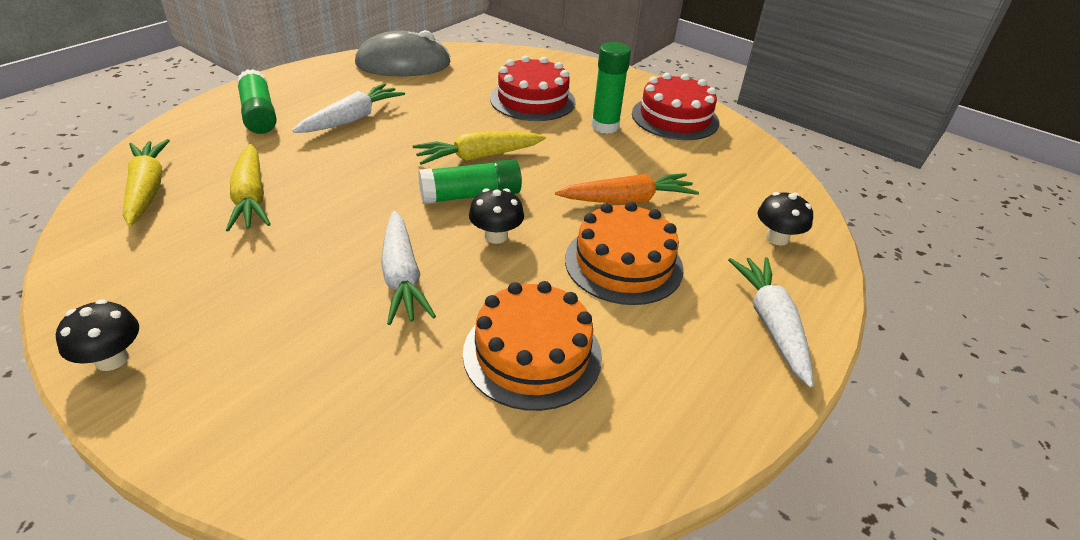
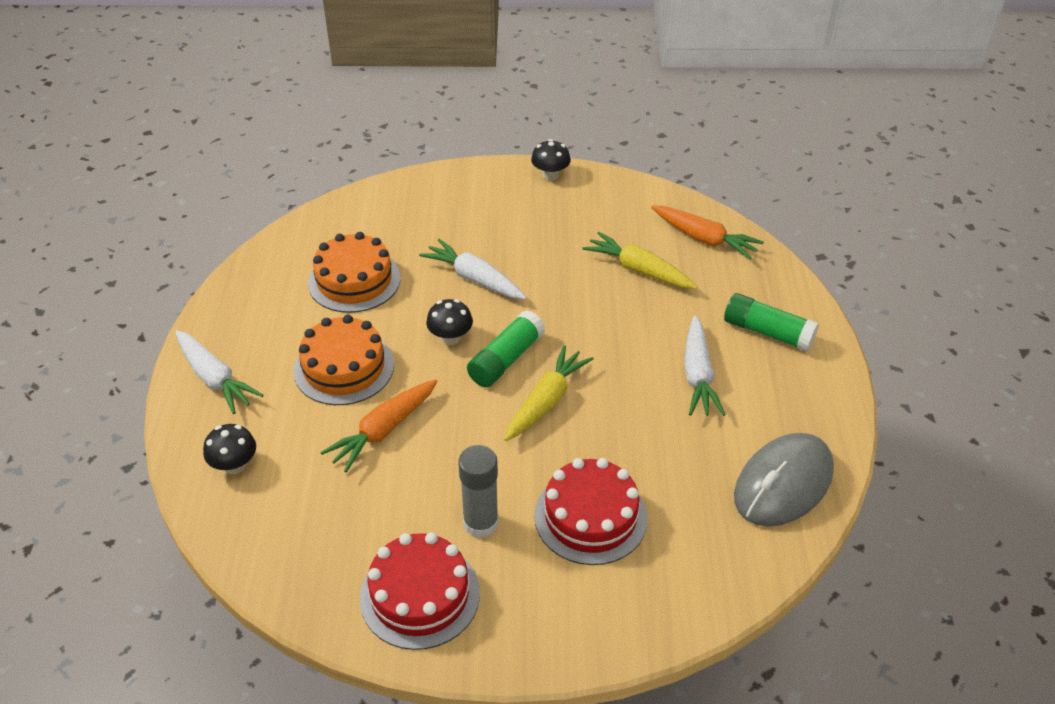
camera: 145 degrees right, 5 degrees up
yellow carrot [123,139,170,226] -> orange carrot [651,206,764,260]
green glue stick [591,42,631,134] -> grey glue stick [458,445,499,538]

